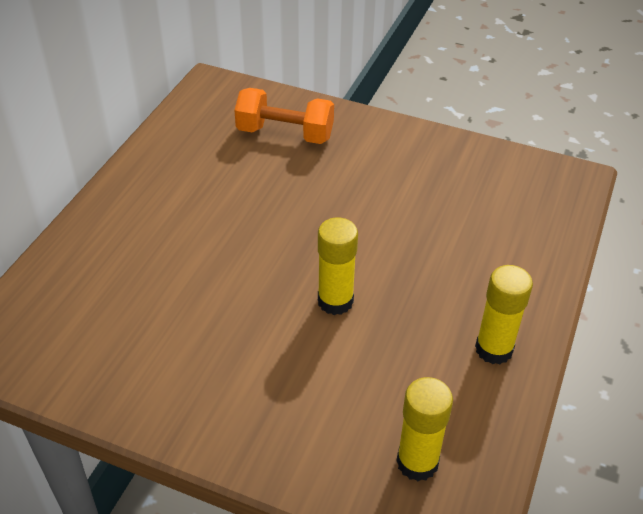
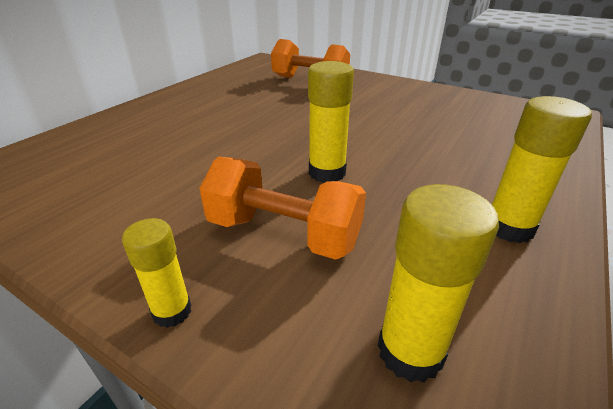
camera: 10 degrees right, 10 degrees down
none -> yellow glue stick [122,218,192,328]
none -> orange dumbbell [199,157,366,260]

